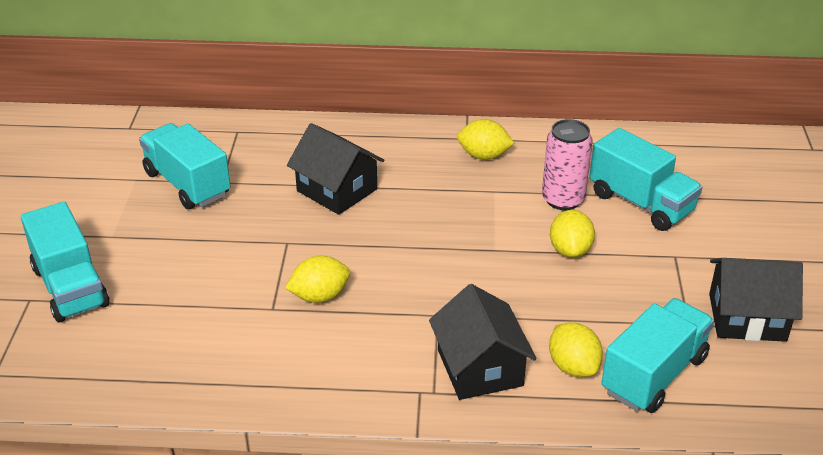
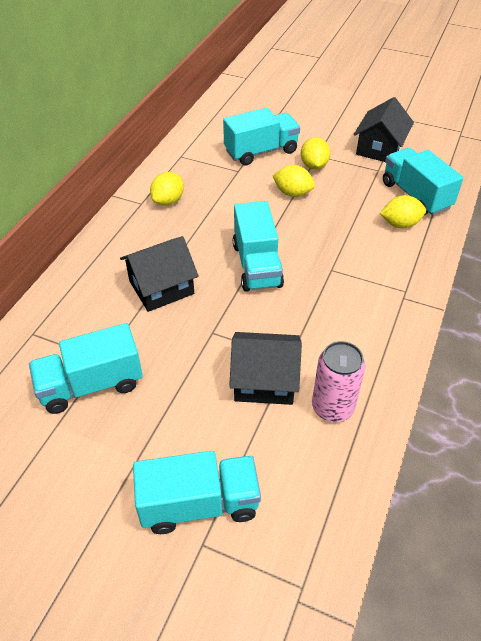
camera: 70 degrees left, 10 degrees up
yellow lemon [285,255,350,303] -> yellow lemon moved to [301,137,330,169]
black house [429,284,537,400] -> black house moved to [229,332,302,405]
pink can [542,119,593,210] -> pink can moved to [312,341,365,422]
none -> turquoise truck [233,201,284,292]

